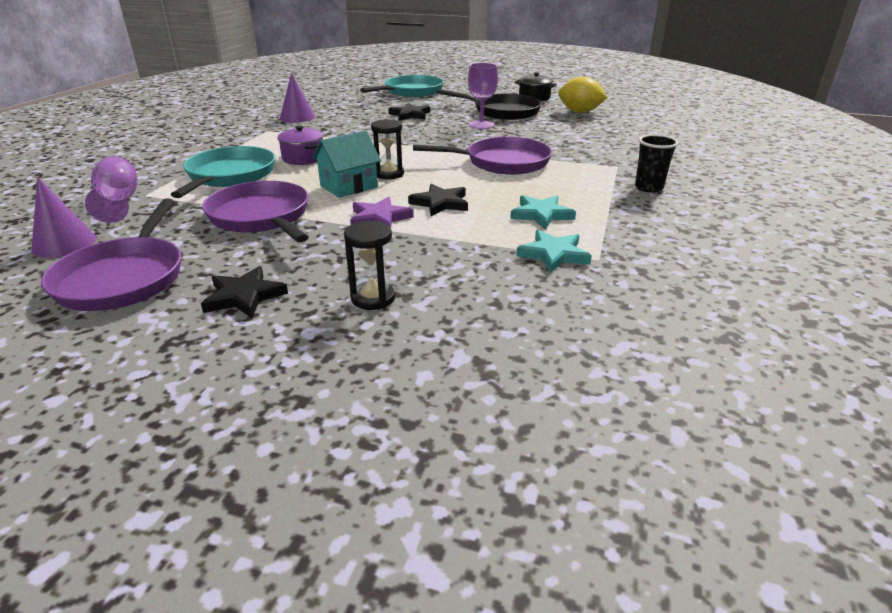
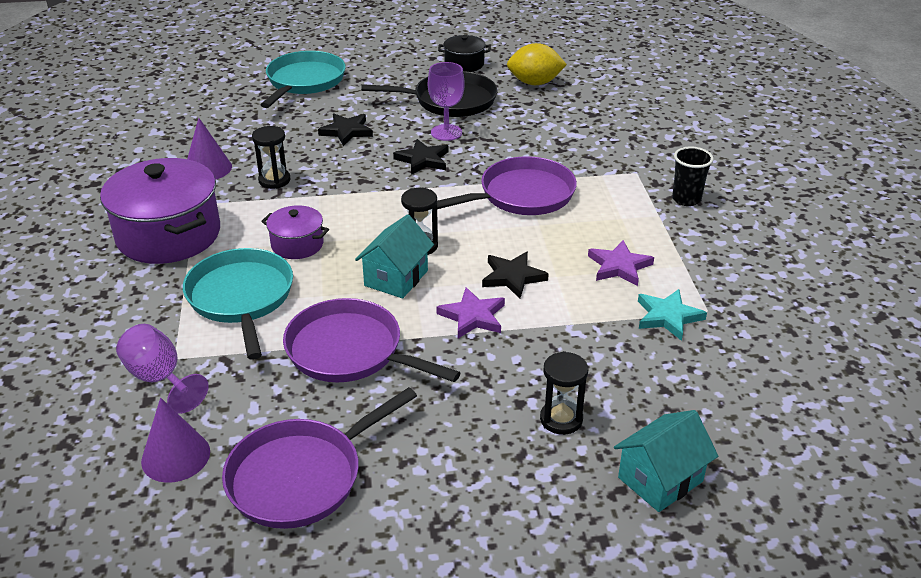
camera: 25 degrees left, 5 degrees up
purple pan [41,198,181,311] -> purple pan turned 75 degrees clockwise [222,387,417,529]
black star [201,266,288,318] -> black star moved to [393,139,448,175]
turquoise star [510,195,576,230] -> purple star [588,240,654,286]
none -> purple pot [100,158,220,264]
none -> black hourglass [252,126,291,189]
none -> turquoise house [614,410,718,512]

